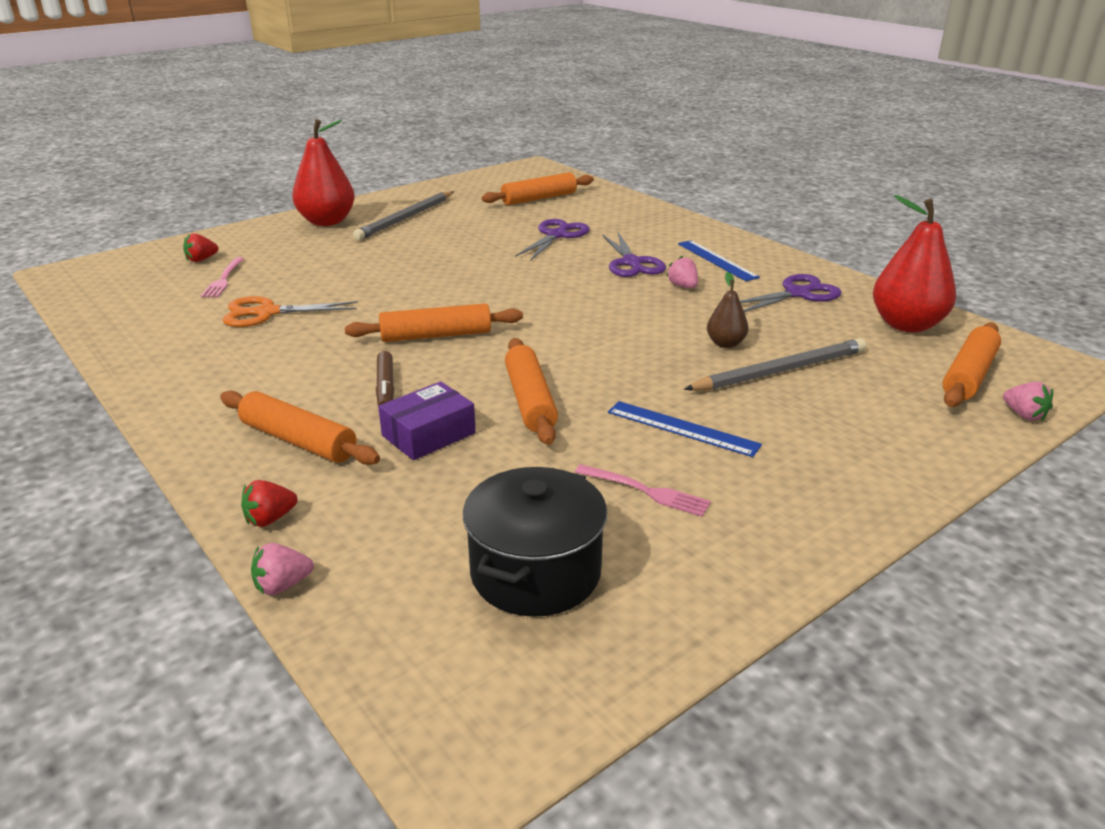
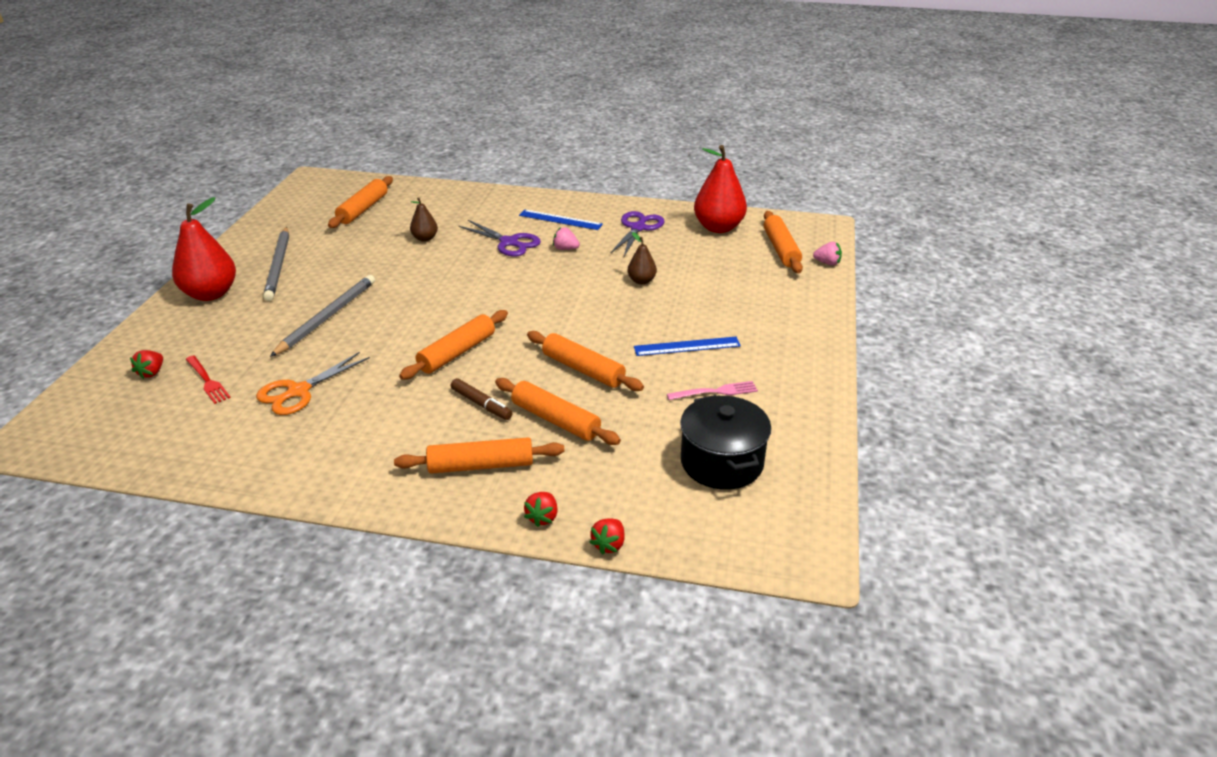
camera: 40 degrees left, 5 degrees up
pink fork [201,257,244,297] -> red fork [186,356,231,404]
pink strawberry [251,543,314,595] -> red strawberry [590,518,625,555]
purple box [378,381,476,460] -> orange rolling pin [495,378,621,445]
purple scissors [515,219,590,261] -> brown pear [410,197,438,242]
grey pencil [684,338,866,391] -> grey pencil moved to [270,275,375,357]

